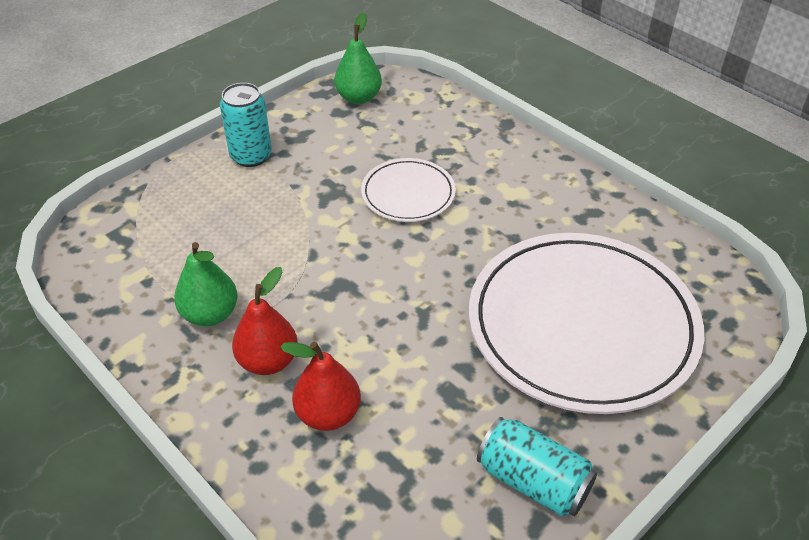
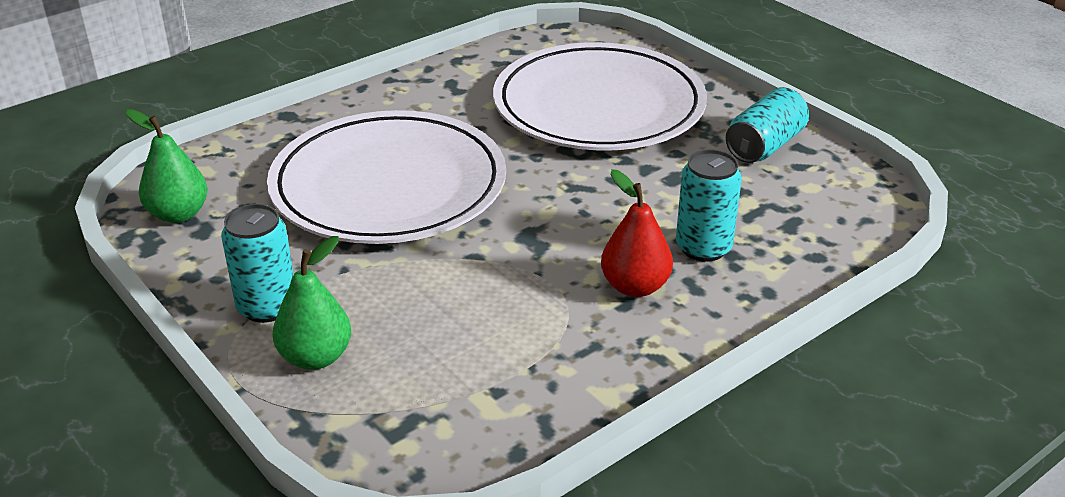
camera: 85 degrees left, 10 degrees down
green pear [174,242,237,326] -> green pear moved to [273,236,351,370]
red pear [280,342,361,431] -> turquoise can [676,149,742,262]
white plate [361,158,456,222] -> white plate [267,110,506,244], size x2.10

